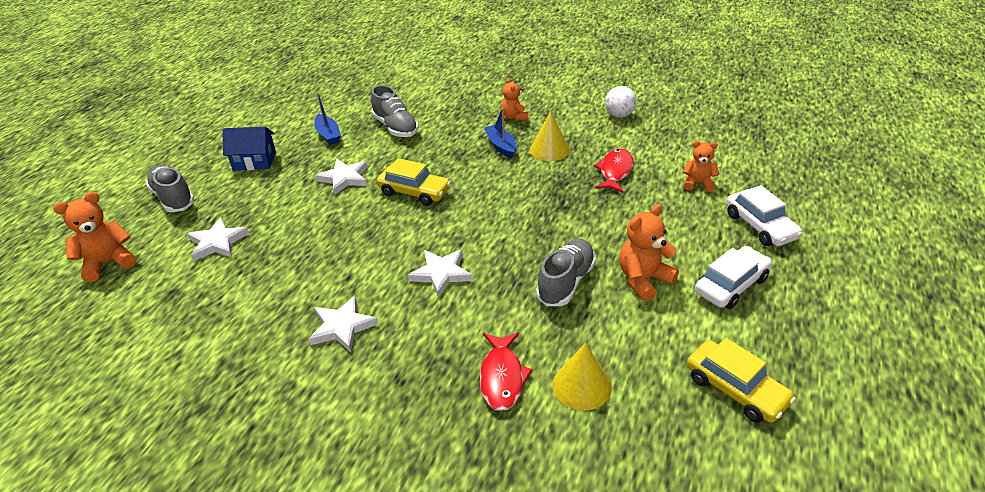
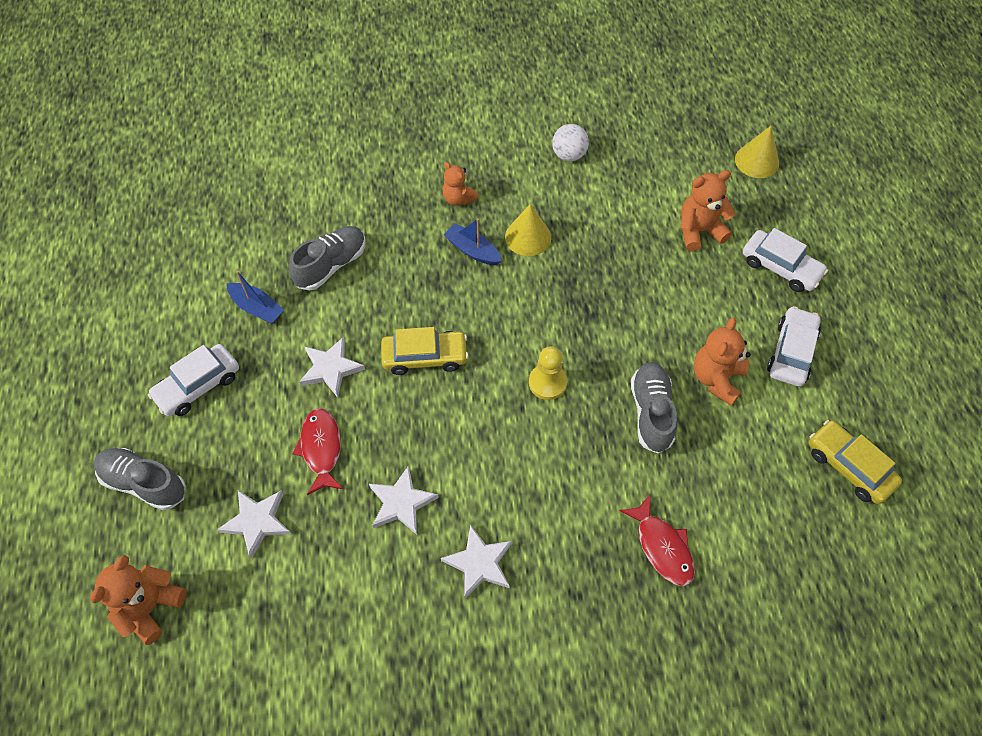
camera: 30 degrees left, 20 degrees up
blue house [223,127,276,170] -> white car [148,344,239,416]
grey shoe [371,85,418,137] -> grey shoe turned 75 degrees counterclockwise [289,226,366,291]
white star [408,249,473,297] -> white star moved to [369,465,439,535]
yellow cone [553,343,612,411] -> yellow cone moved to [735,126,779,178]
red fish [594,148,634,193] -> red fish moved to [292,408,343,495]
orange teddy bear [683,141,719,192] -> orange teddy bear [681,170,735,251], size x1.51
yellow car [687,338,796,423] -> yellow car turned 150 degrees counterclockwise [809,420,902,504]
none -> yellow pawn [529,346,567,400]

